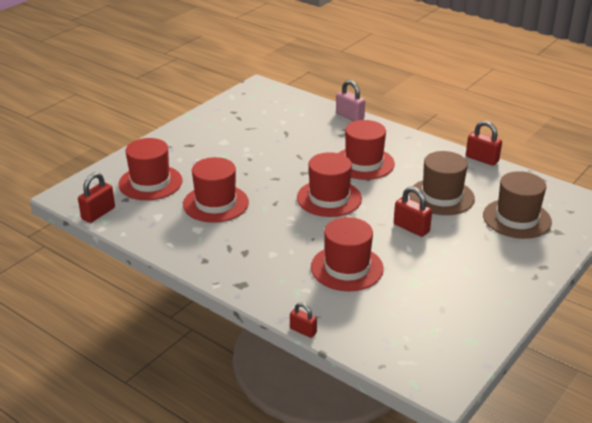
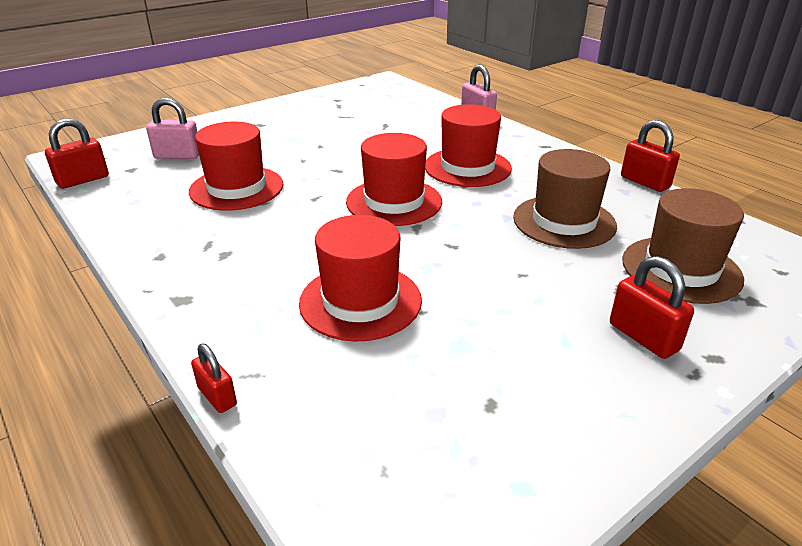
camera: 15 degrees right, 0 degrees up
red hat [119,138,183,200] -> pink padlock [146,97,199,159]
red padlock [394,186,432,237] -> red padlock moved to [610,256,694,359]

